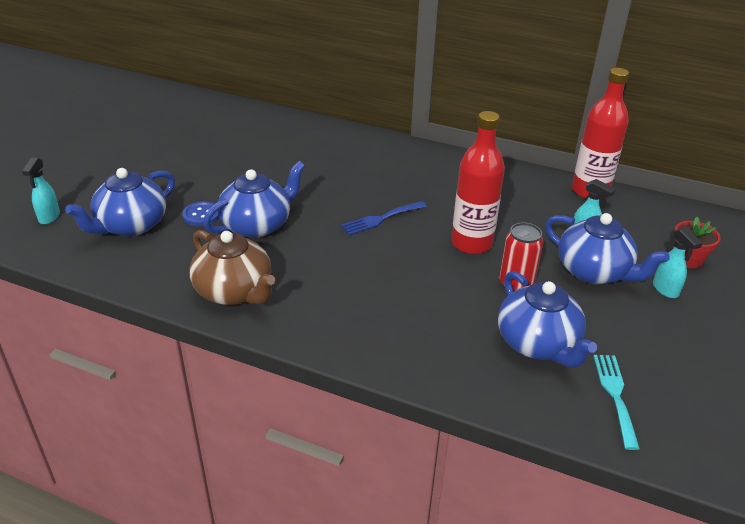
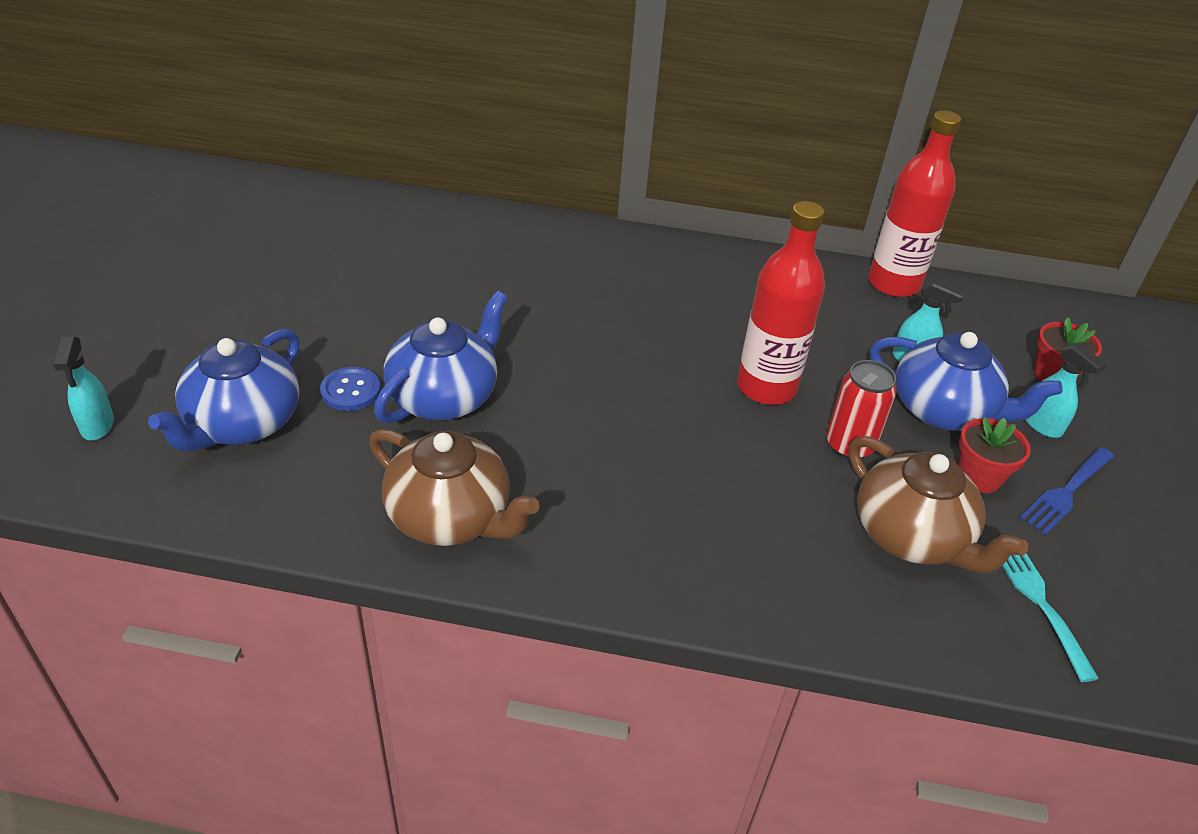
camera: 15 degrees left, 5 degrees up
blue fork [341,201,427,235] -> blue fork moved to [1019,447,1114,535]
blue teapot [498,271,597,368] -> brown teapot [849,436,1028,573]
none -> red flower pot [958,417,1031,493]

